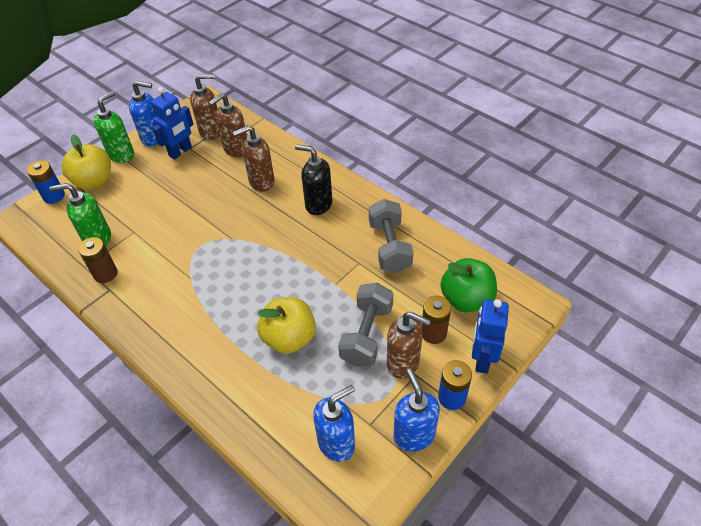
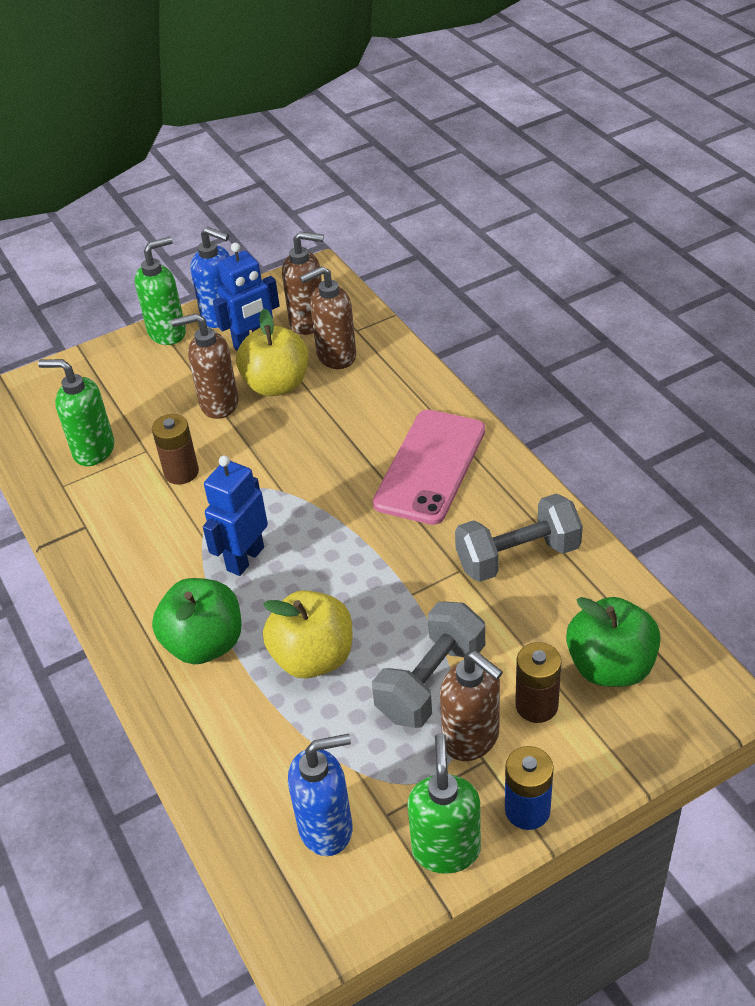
camera: 20 degrees right, 5 degrees down
blue battery [27,160,65,204] -> none
yellow apple [62,135,111,190] -> yellow apple moved to [236,309,309,396]
brown battery [78,237,117,283] -> brown battery moved to [152,414,199,485]
brown soap dispenser [233,125,275,192] -> brown soap dispenser moved to [172,313,239,419]
black soap dispenser [295,144,332,215] -> pink phone [373,410,485,525]
grey dumbbell [369,199,413,273] -> grey dumbbell turned 60 degrees clockwise [455,493,583,582]
blue soap dispenser [393,369,440,452] -> green soap dispenser [407,733,481,874]
blue robot [472,299,509,374] -> blue robot moved to [203,455,268,576]
none -> green apple [152,578,242,664]

